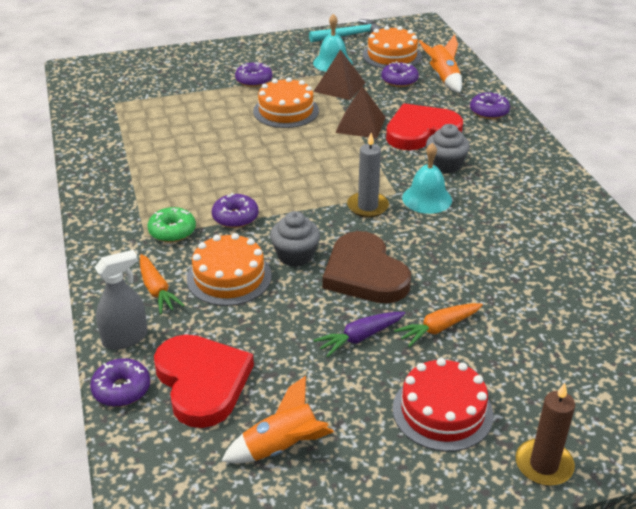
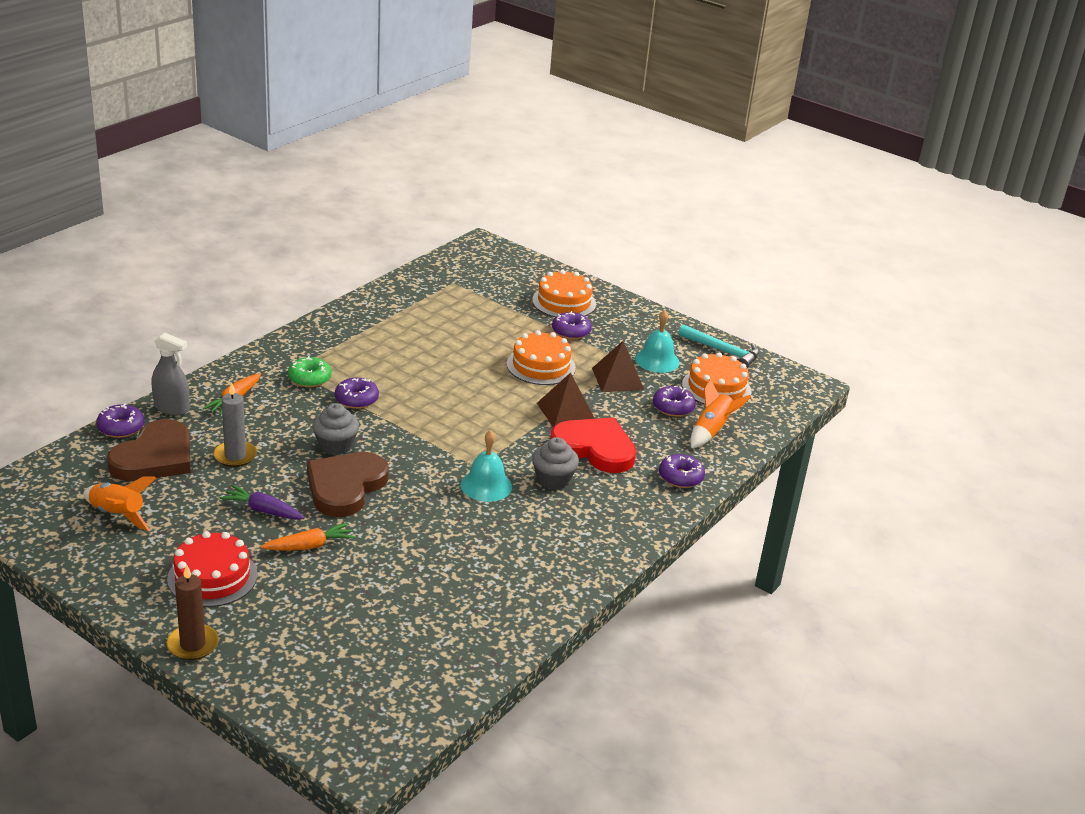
camera: 50 degrees right, 5 degrees down
red heart [154,334,254,428] -> brown heart [107,419,191,481]
orange cake [187,233,272,306] -> orange cake moved to [532,270,596,317]
grey candle [347,133,389,218] -> grey candle moved to [213,382,257,467]
orange carrot [394,303,483,347] -> orange carrot turned 135 degrees clockwise [261,523,355,551]

